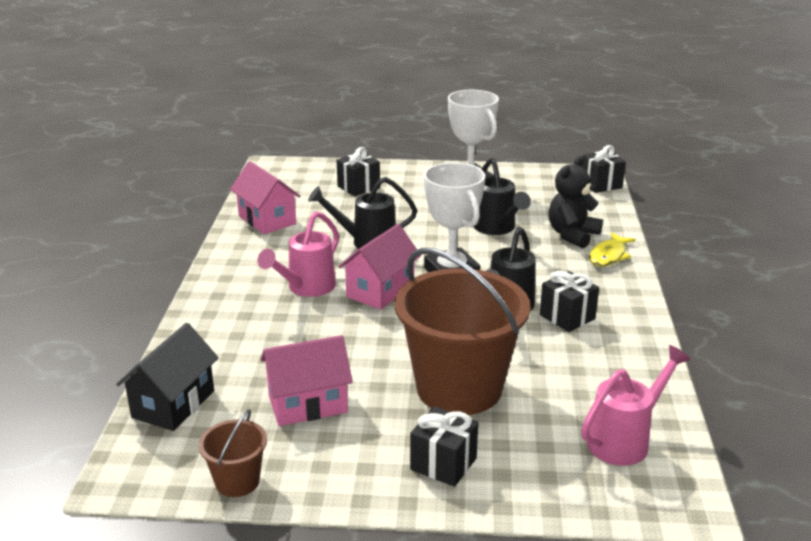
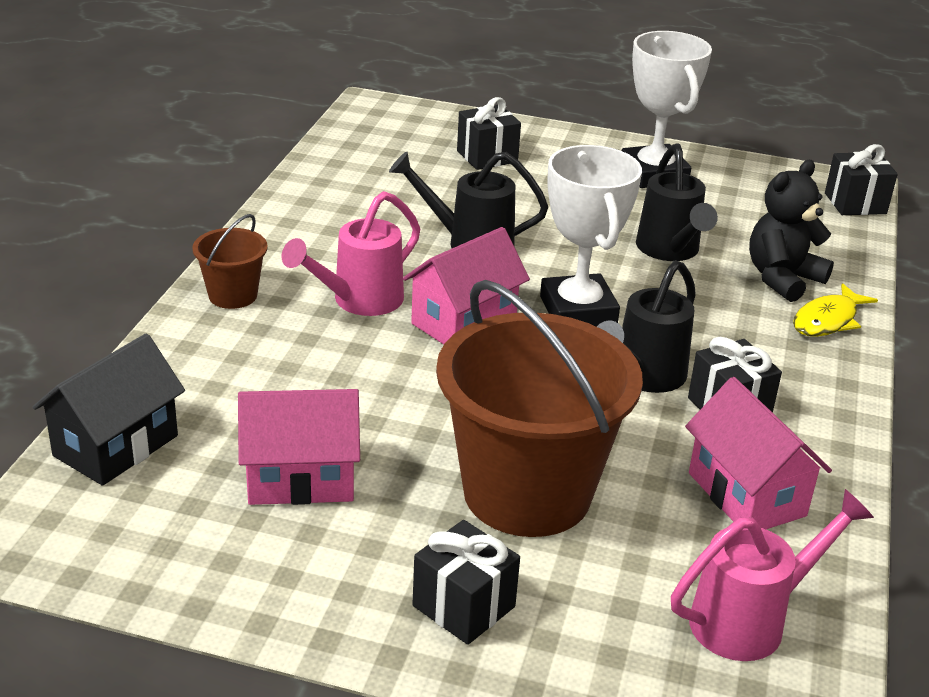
camera: 10 degrees right, 5 degrees up
brown bucket [198,409,267,497] -> brown bucket moved to [192,214,268,309]
pink house [230,161,301,234] -> pink house moved to [685,377,832,529]

